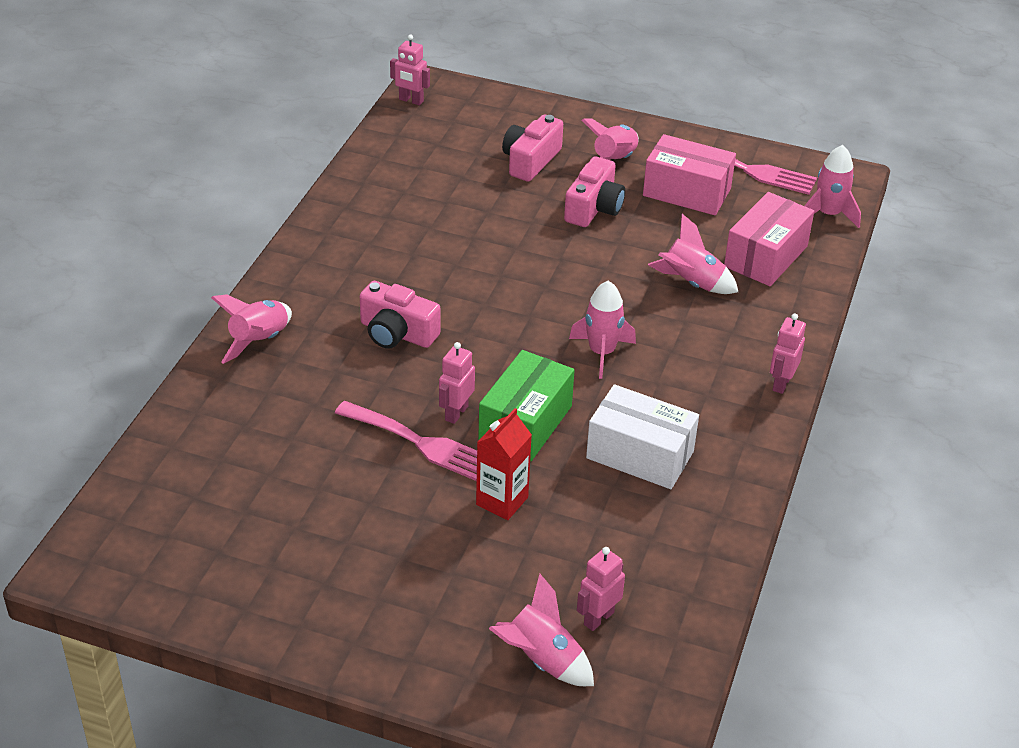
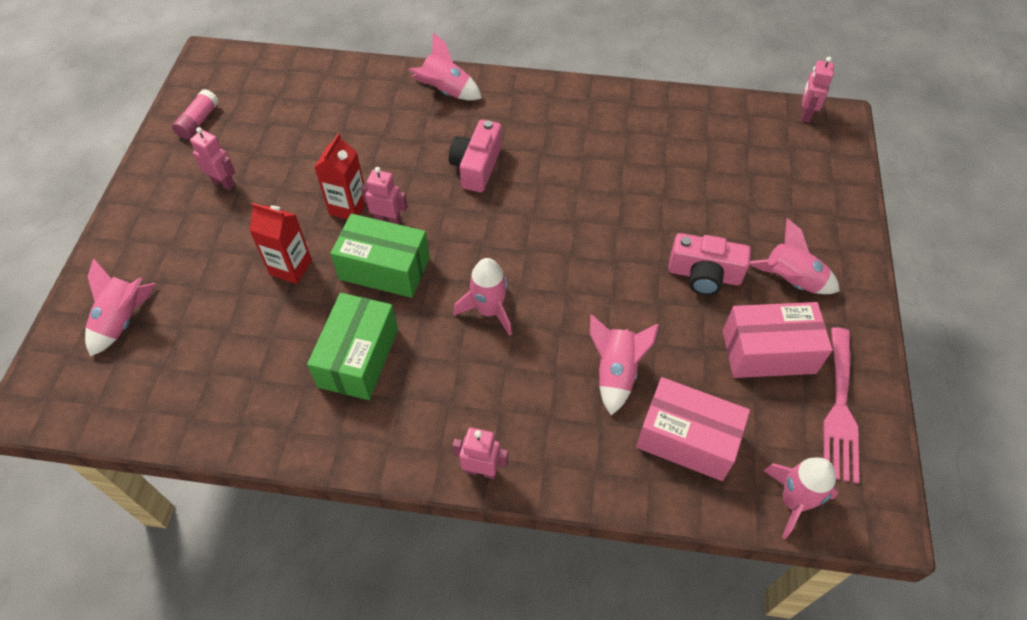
camera: 80 degrees right, 15 degrees up
pink fork [335,401,477,481] -> red carton [315,133,366,219]
pink camera [502,115,563,182] -> none
pink robot [577,547,625,631] -> pink robot moved to [190,127,236,190]
white box [586,384,699,489] -> green box [307,293,398,400]
pink box [643,134,736,215] -> pink box turned 75 degrees clockwise [723,302,833,378]
none -> pink glue stick [172,89,219,139]

